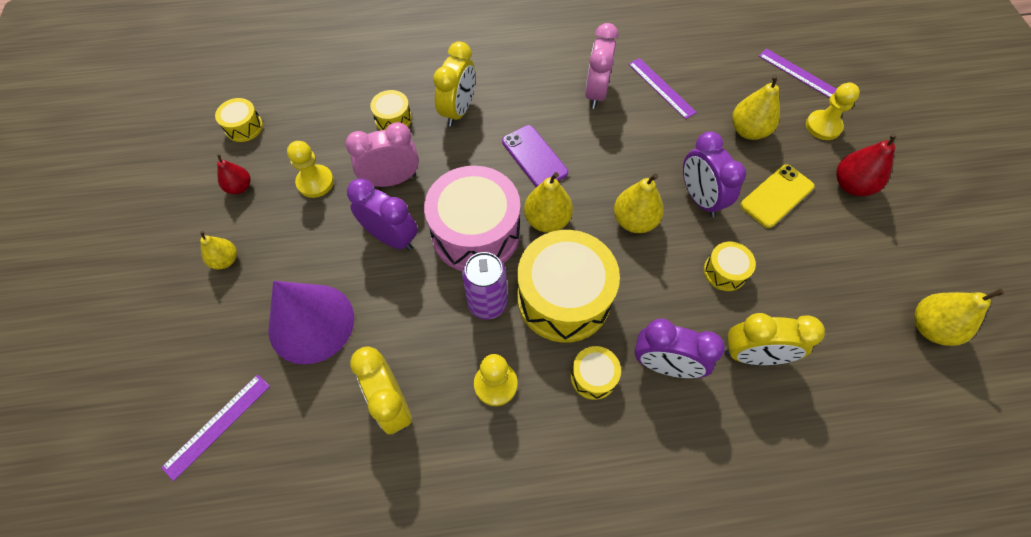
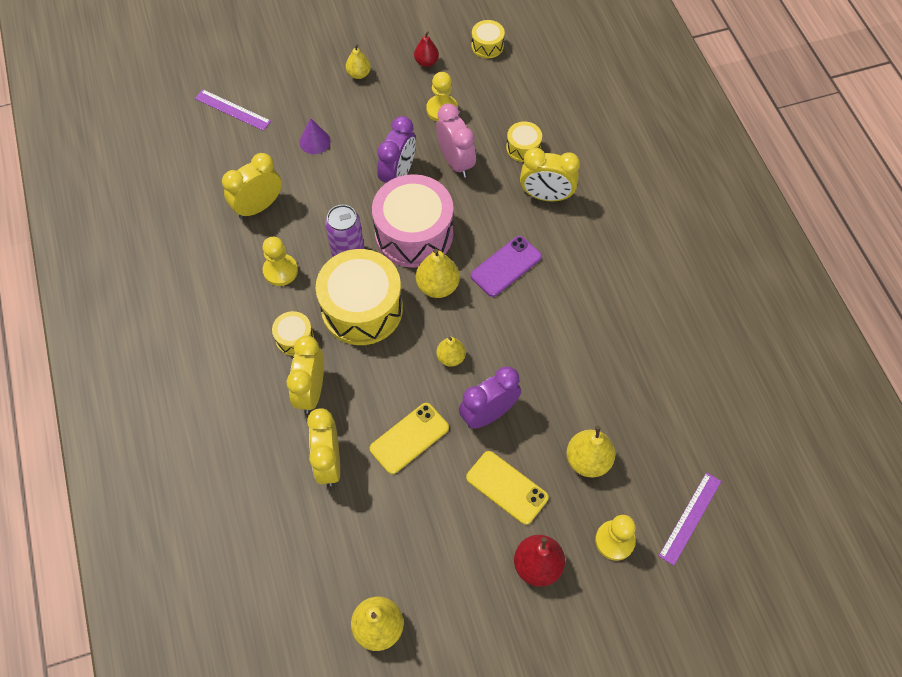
camera: 80 degrees right, 0 degrees up
purple cone [268,281,354,365] -> purple cone [299,118,331,154], size x0.47
pink clock [585,23,619,109] -> none
yellow pear [614,174,664,233] -> yellow pear [436,337,466,367], size x0.64
purple ruler [628,58,697,119] -> none
purple clock [635,318,725,378] -> yellow clock [286,336,324,414]
yellow drum [704,241,756,291] -> yellow phone [370,403,449,474]

